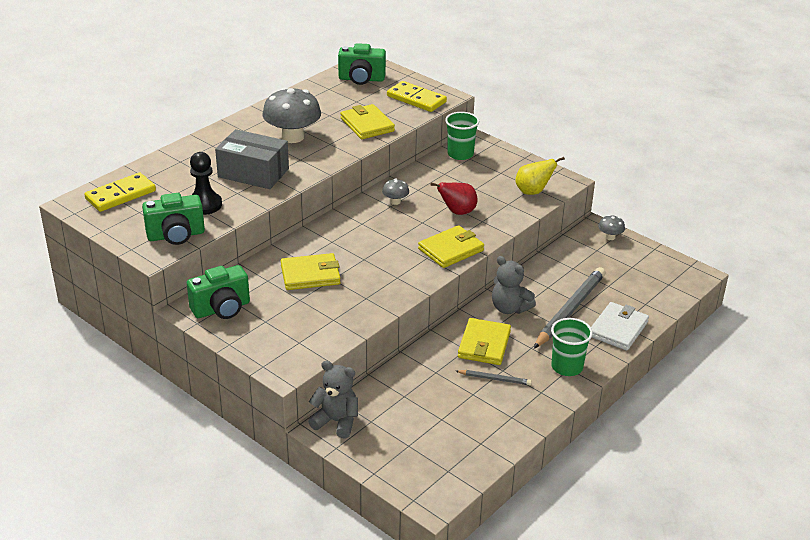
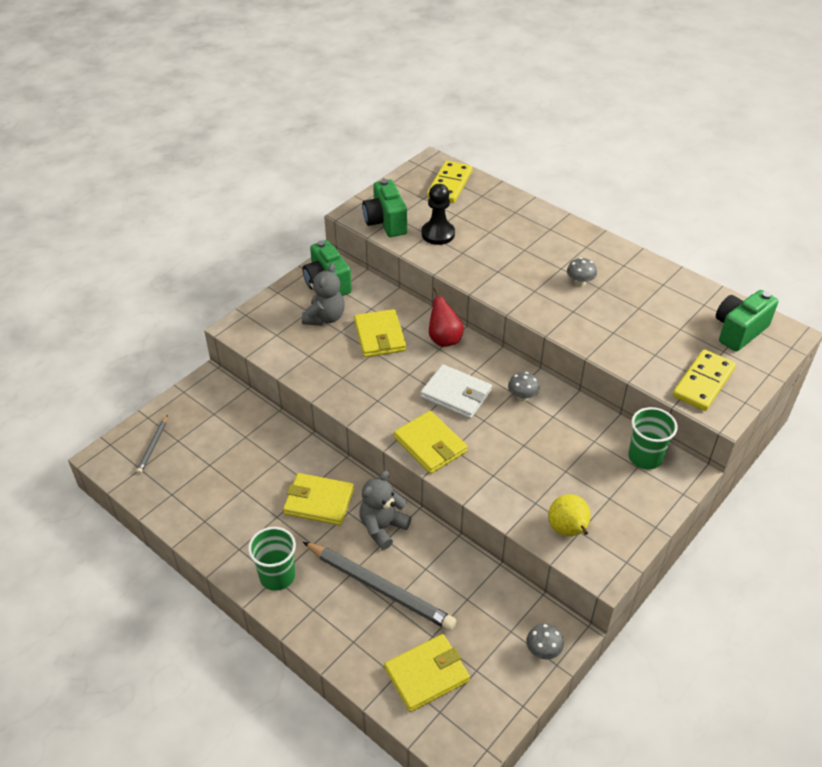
camera: 90 degrees right, 10 degrees up
yellow domino [84,173,156,212] -> yellow domino turned 60 degrees clockwise [427,161,472,203]
grey box [215,129,289,189] -> none
grey mushroom [262,87,321,143] -> grey mushroom [567,257,597,286], size x0.46
grey teddy bear [308,361,358,439] -> grey teddy bear moved to [302,263,345,326]
green camera [338,43,386,85] -> green camera turned 45 degrees clockwise [716,290,778,352]
yellow wallet [340,104,395,139] -> yellow wallet moved to [384,634,470,712]
red pear [430,182,478,215] -> red pear moved to [429,287,464,347]
grey pencil [456,370,532,385] -> grey pencil moved to [136,415,168,474]
white wallet [591,302,649,351] -> white wallet moved to [421,364,492,419]

